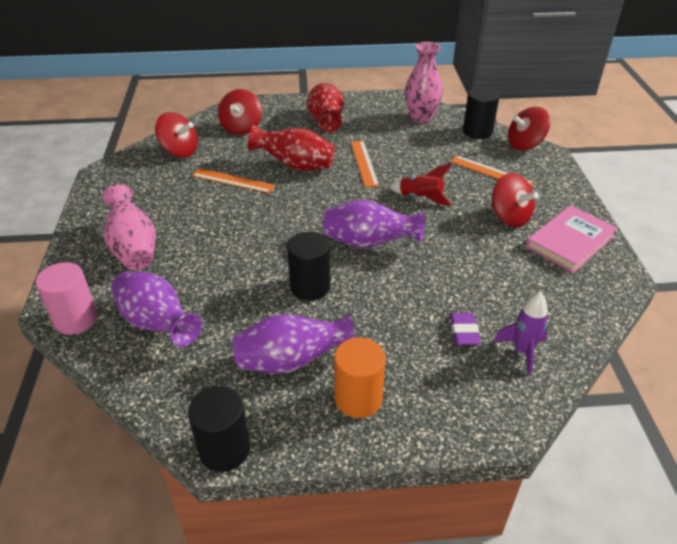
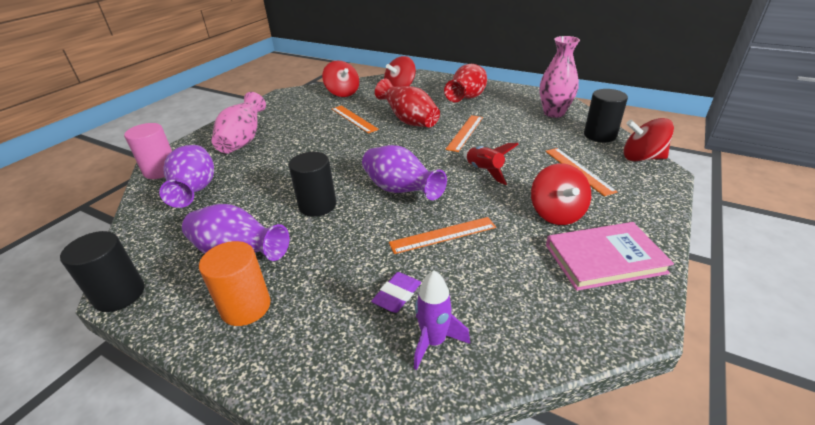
camera: 35 degrees right, 5 degrees down
none -> orange ruler [389,217,496,254]

